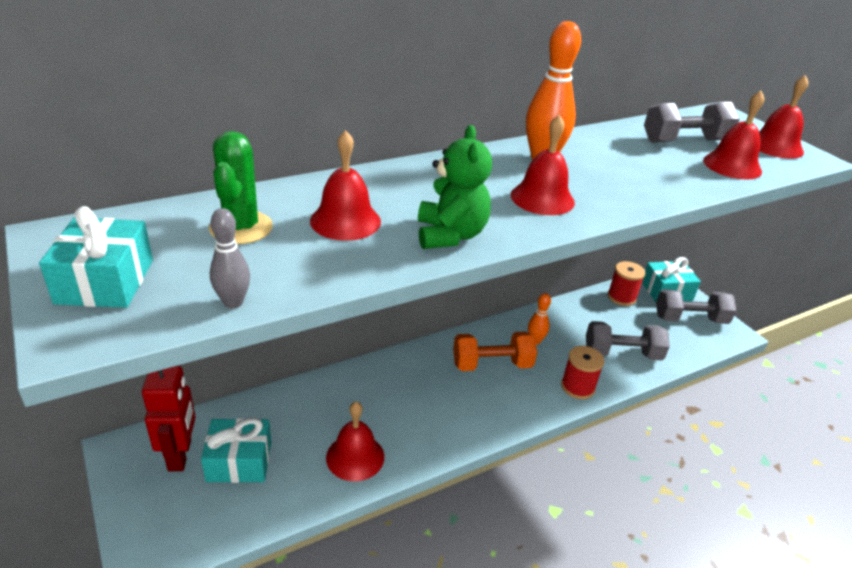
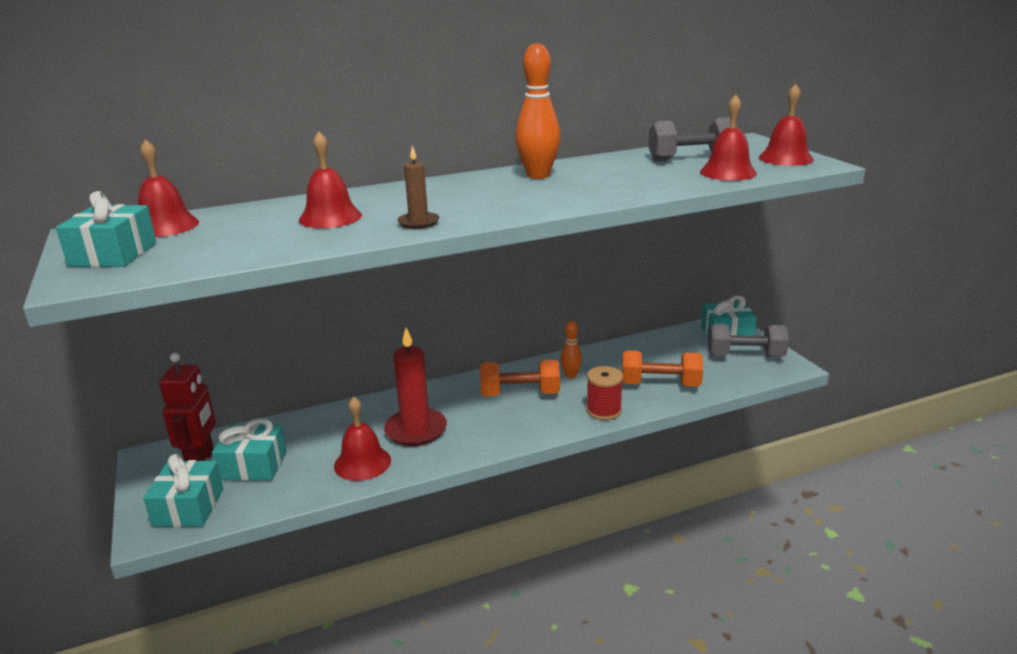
camera: 10 degrees right, 10 degrees down
green cactus [209,131,273,244] -> none
grey bowling pin [210,208,250,309] -> none
green teddy bear [418,125,492,249] -> brown candle [397,145,440,229]
red bell [511,115,575,215] -> red bell moved to [138,139,199,237]
grey dumbbell [586,321,670,361] -> orange dumbbell [622,351,703,387]
red spool [608,261,645,306] -> none
none -> turquoise gift [143,454,223,527]
none -> red candle [384,328,447,446]

